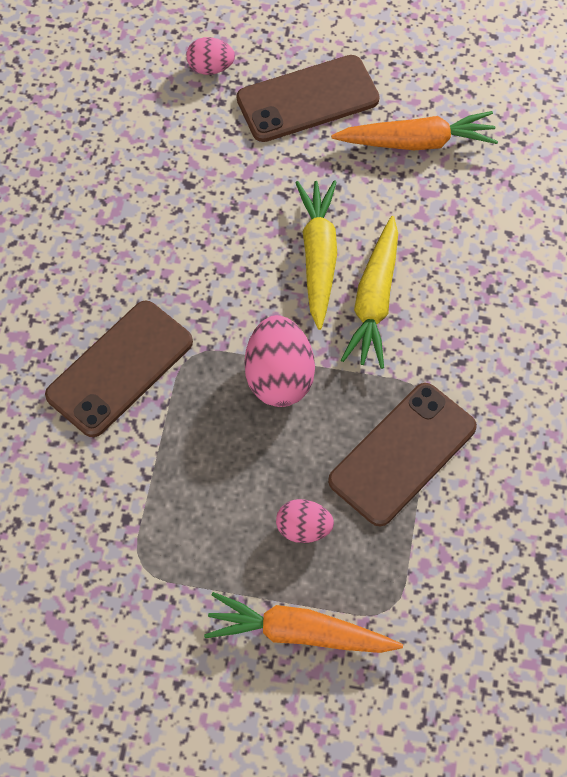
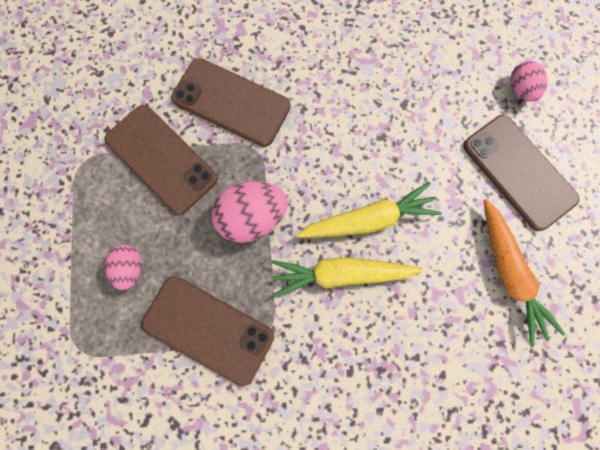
camera: 75 degrees right, 15 degrees up
orange carrot [204,592,403,653] -> none
none -> brown phone [104,105,218,215]

